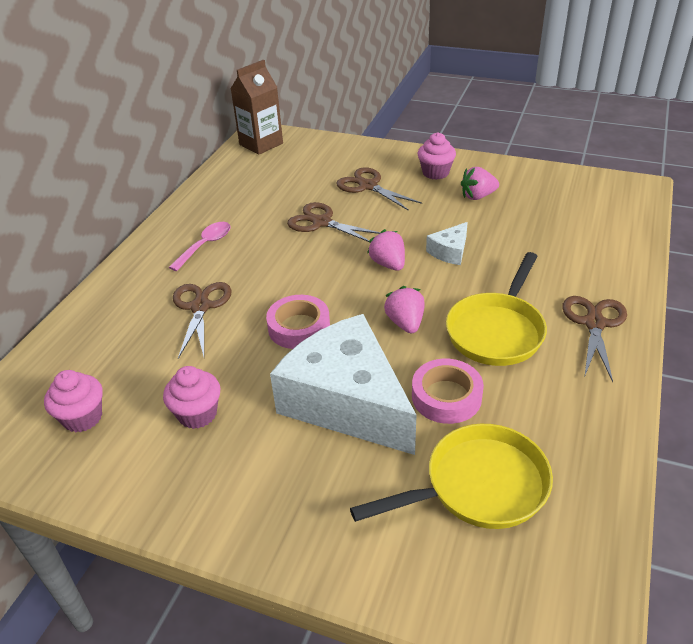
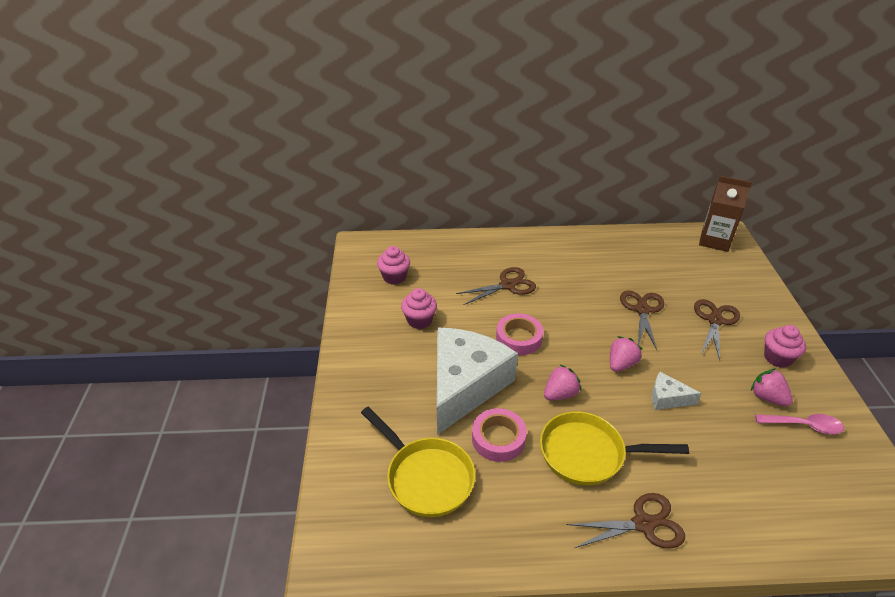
camera: 65 degrees right, 0 degrees up
pink spoon [169,222,231,271] -> pink spoon moved to [755,414,844,434]

